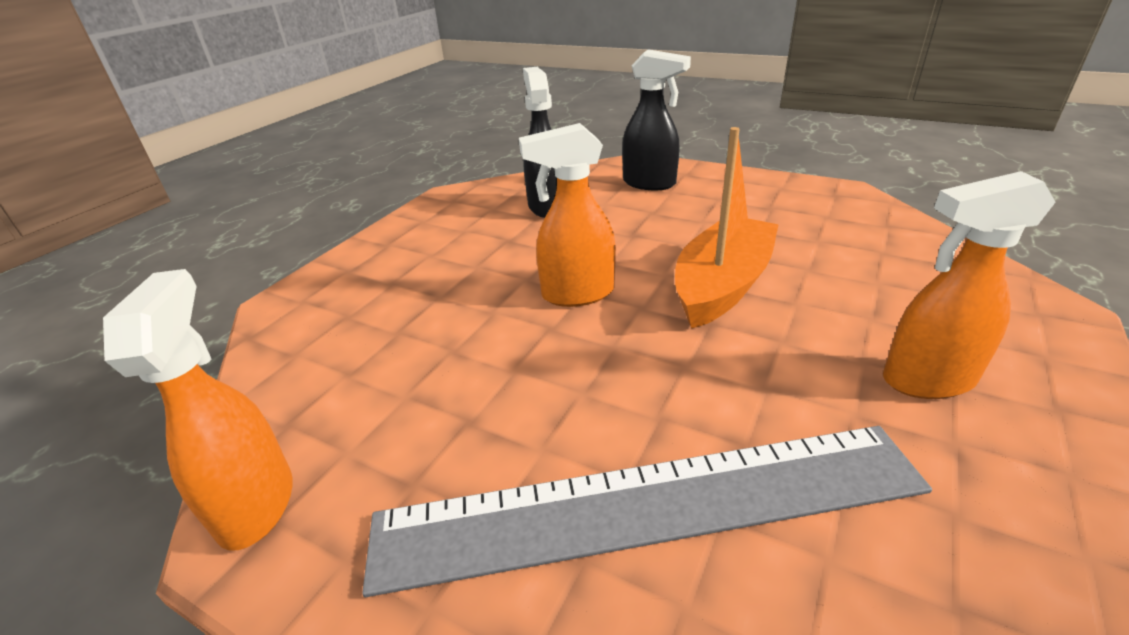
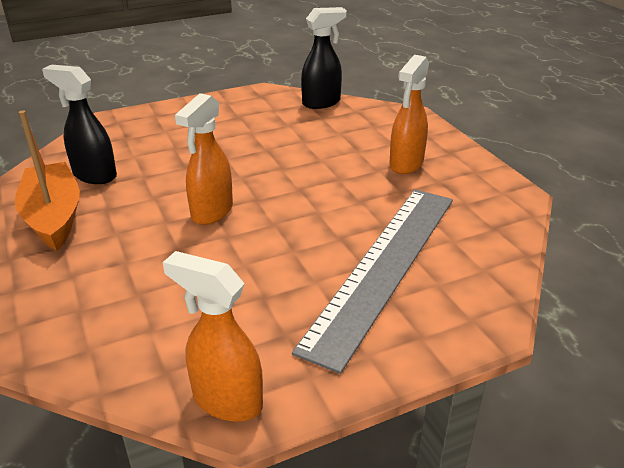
camera: 55 degrees left, 0 degrees up
black spray bottle [622,49,691,190] -> black spray bottle moved to [301,7,347,109]
orange boat [675,127,779,329] -> orange boat moved to [15,110,80,251]

